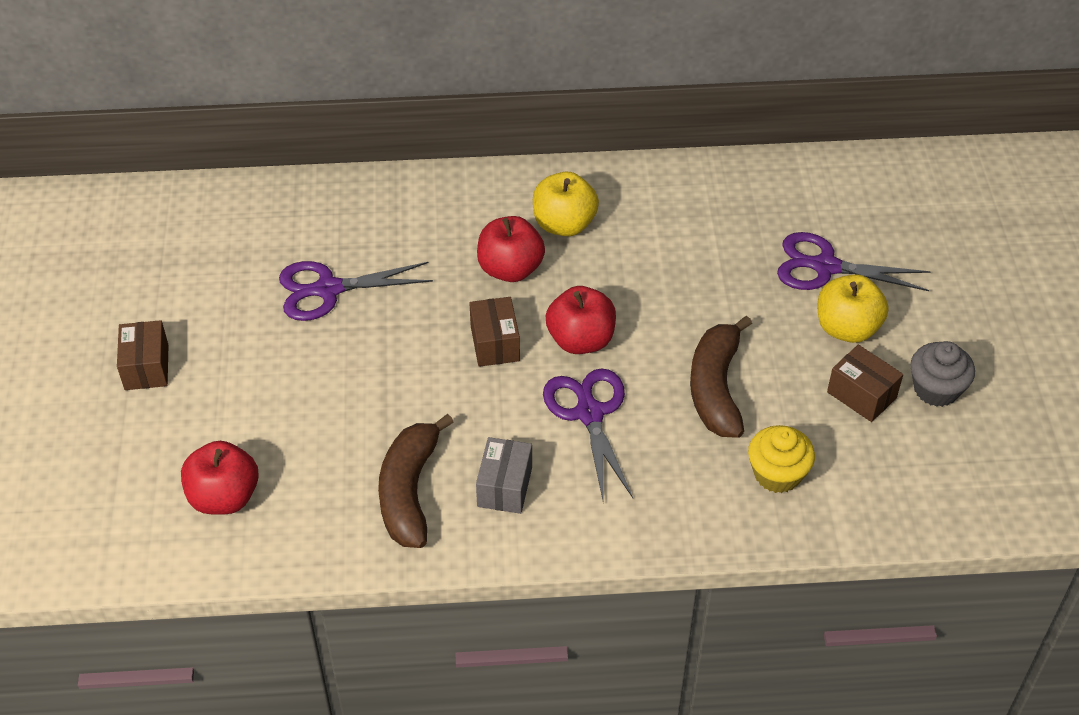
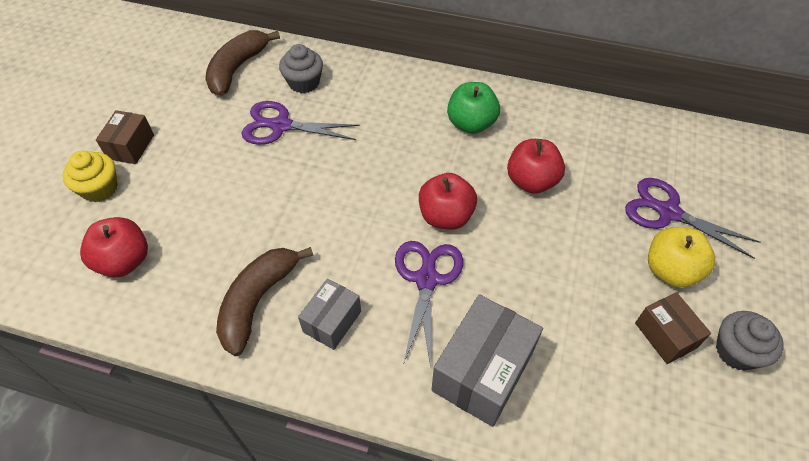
camera: 20 degrees right, 5 degrees up
brown box [469,297,520,367] -> none
red apple [477,216,545,282] -> red apple moved to [507,139,565,194]
yellow apple [533,172,599,236] -> green apple [447,82,500,134]
brown banana [690,316,752,438] -> brown banana moved to [205,30,280,96]
yellow cupcake [748,425,815,493] -> yellow cupcake moved to [62,151,118,202]
none -> grey cupcake [279,44,323,93]
none -> grey box [431,294,543,427]

